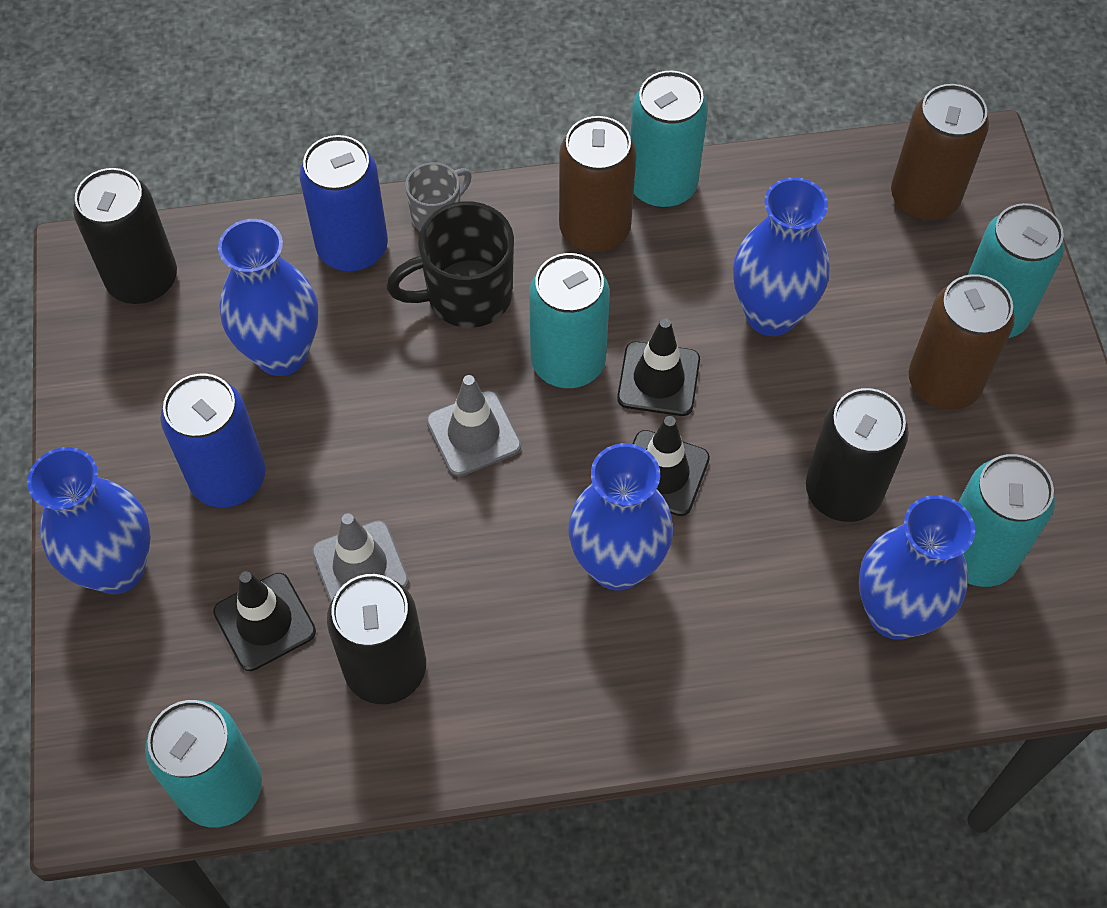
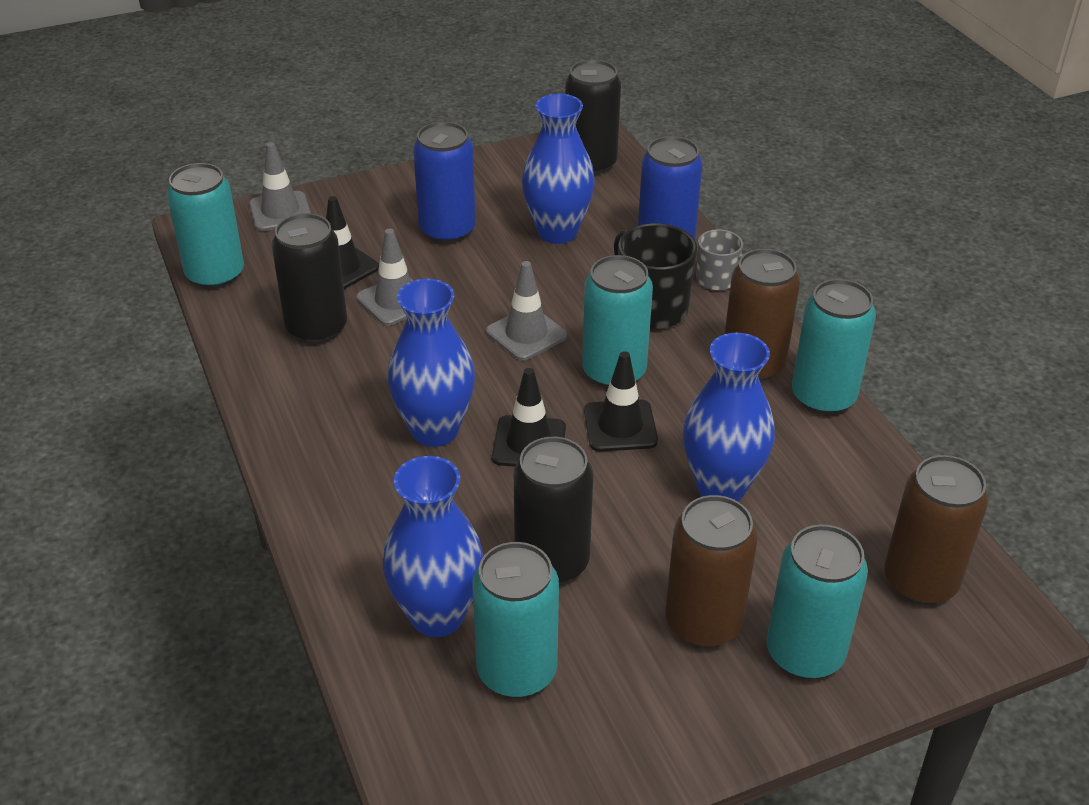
camera: 75 degrees right, 20 degrees down
blue vase [27,447,151,594] -> none
none -> grey traffic cone [249,142,311,231]

